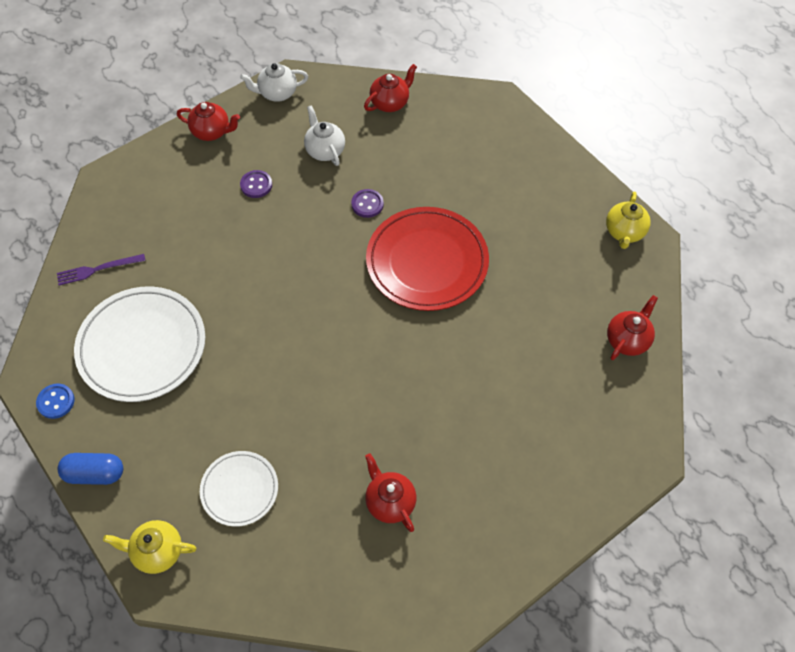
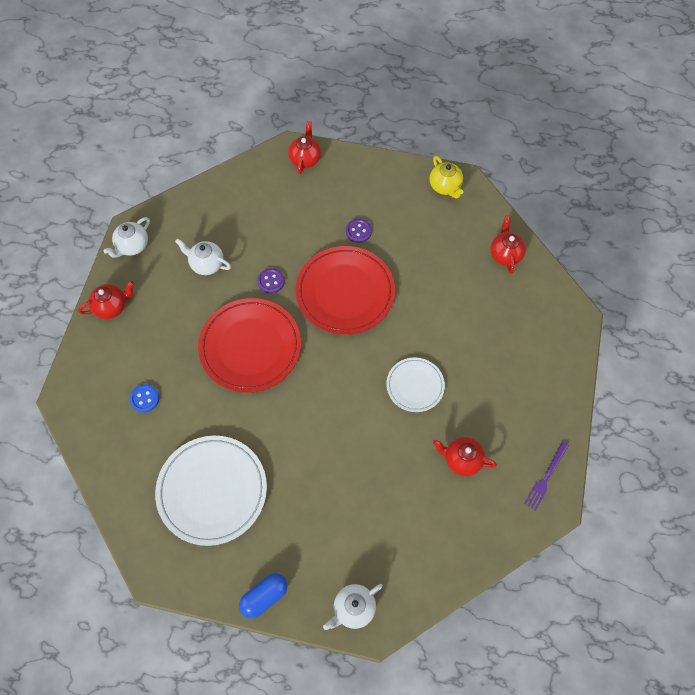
camera: 40 degrees left, 5 degrees up
blue button [36,383,75,419] -> blue button moved to [130,384,159,413]
purple fork [57,254,146,285] -> purple fork moved to [524,441,569,511]
yellow teapot [103,520,196,574] -> white teapot [323,584,383,630]
white plate [200,451,278,527] -> white plate moved to [386,358,445,412]
purple button [240,170,272,198] -> purple button moved to [346,219,372,243]
red teapot [364,64,417,112] -> red teapot moved to [288,121,321,174]
none -> red plate [198,298,301,393]

